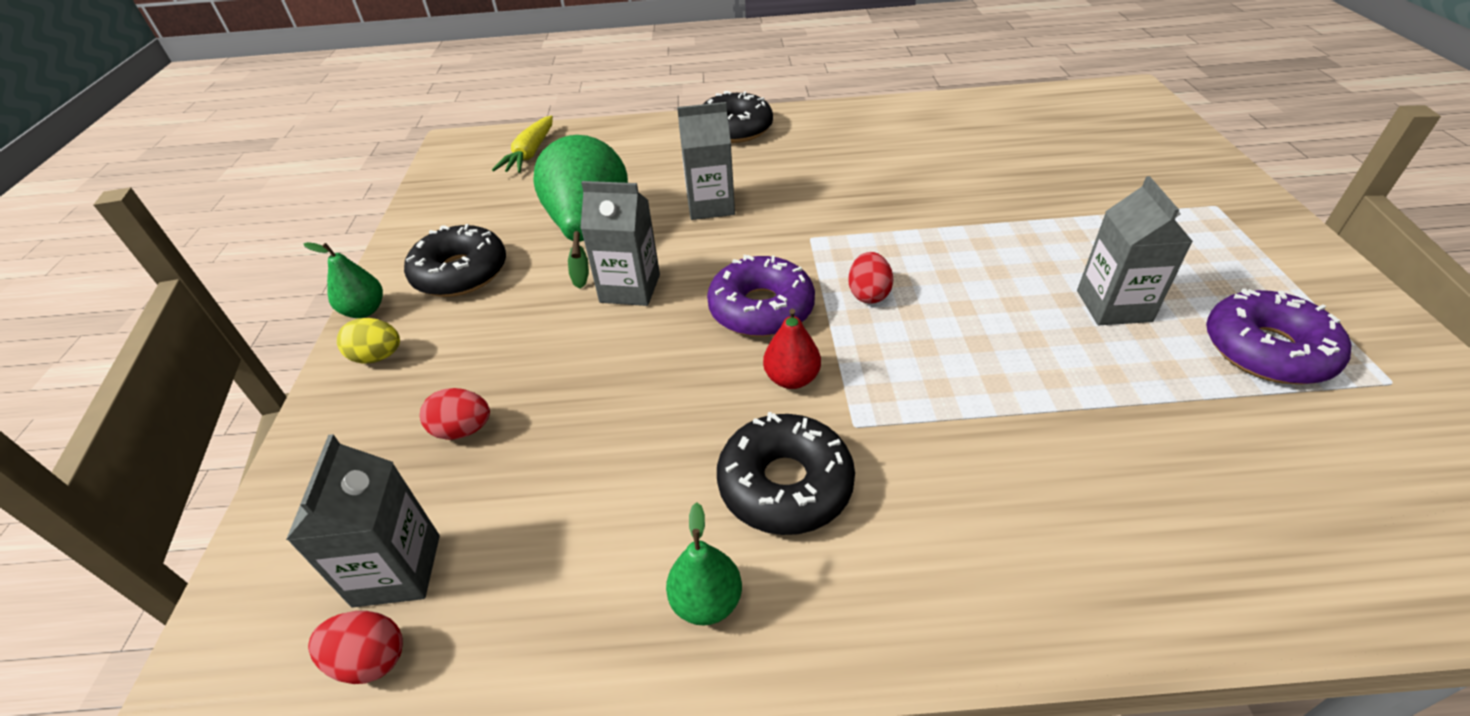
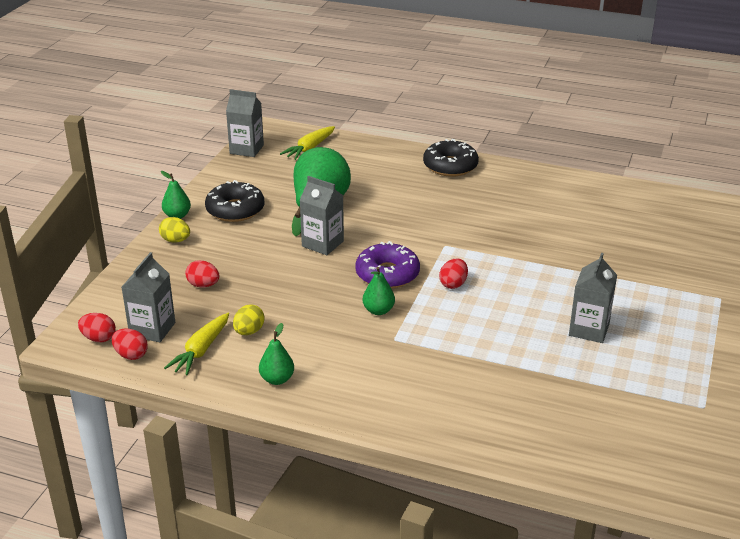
camera: 20 degrees right, 10 degrees down
grey carton [677,102,735,220] -> grey carton moved to [226,89,264,157]
black donut [717,412,855,535] -> none
red pear [763,309,821,389] -> green pear [362,267,395,315]
purple donut [1206,289,1352,384] -> none
none -> red egg [78,313,116,342]
none -> yellow carrot [164,313,229,375]
none -> yellow egg [233,305,264,335]

